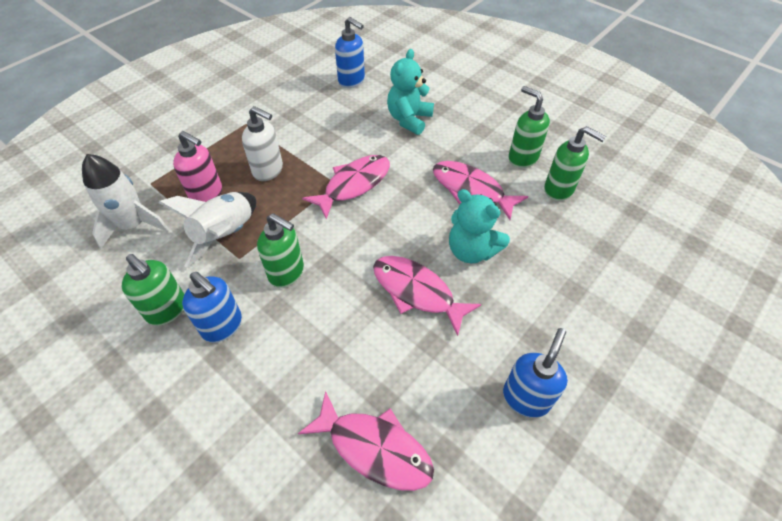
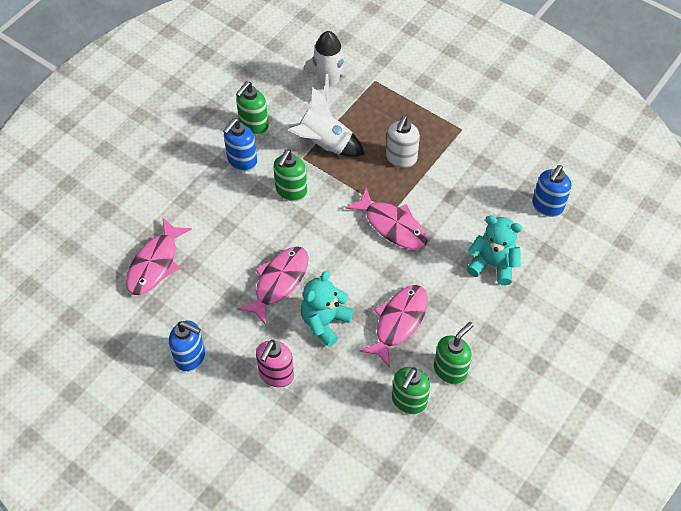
camera: 85 degrees right, 5 degrees up
pink soap dispenser [173,131,222,202] -> pink soap dispenser moved to [256,340,294,387]

